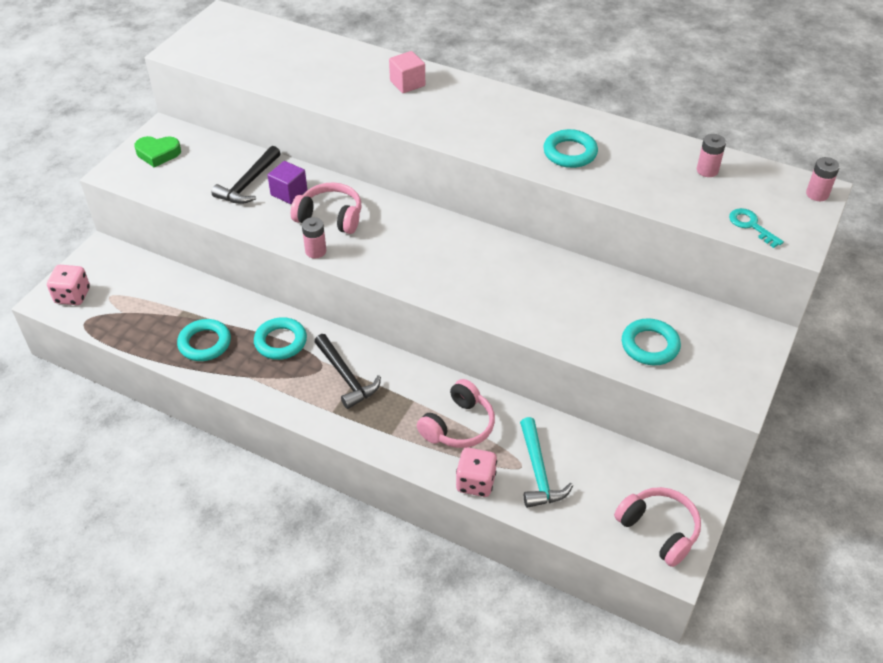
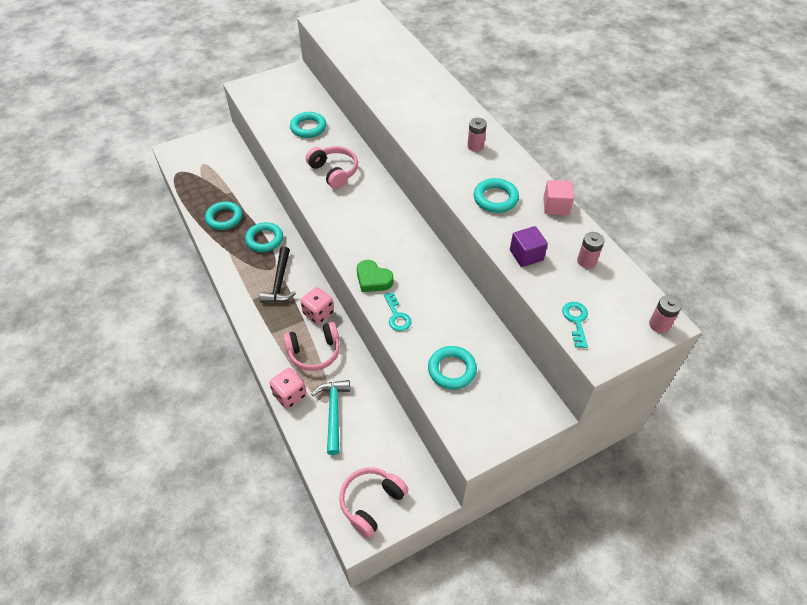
camera: 35 degrees right, 5 degrees up
pink dice [47,265,90,305] -> pink dice moved to [300,287,334,324]
green heart [134,136,181,167] -> green heart moved to [357,260,393,292]
black hammer [212,146,281,204] -> turquoise ring [290,112,326,138]
purple cube [268,161,307,204] -> purple cube moved to [510,226,548,267]
pink battery [302,217,326,258] -> pink battery moved to [467,118,487,152]
pink cube [389,51,425,93] -> pink cube moved to [543,180,574,215]
turquoise hammer [520,417,573,508] -> turquoise hammer turned 150 degrees clockwise [311,380,350,455]
pink headphones [614,487,701,567] -> pink headphones turned 135 degrees counterclockwise [339,467,408,538]
none -> turquoise key [384,292,411,331]

